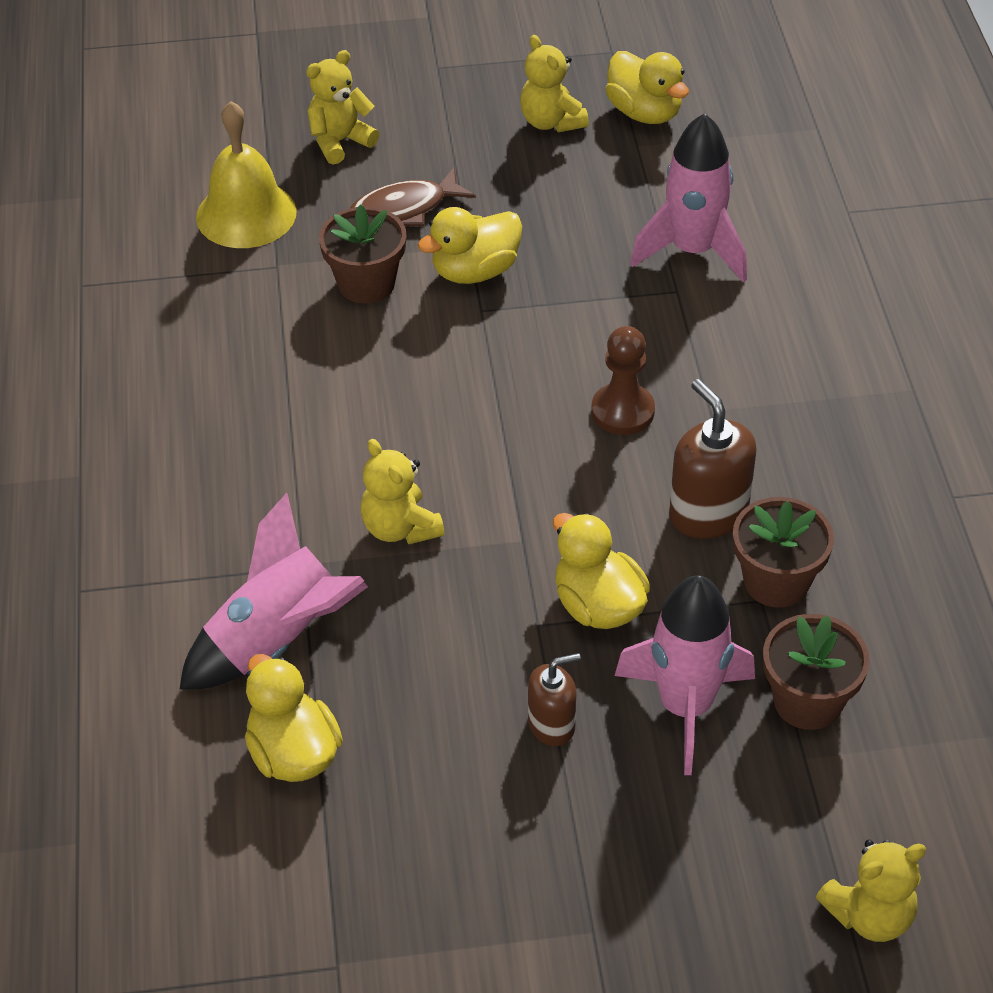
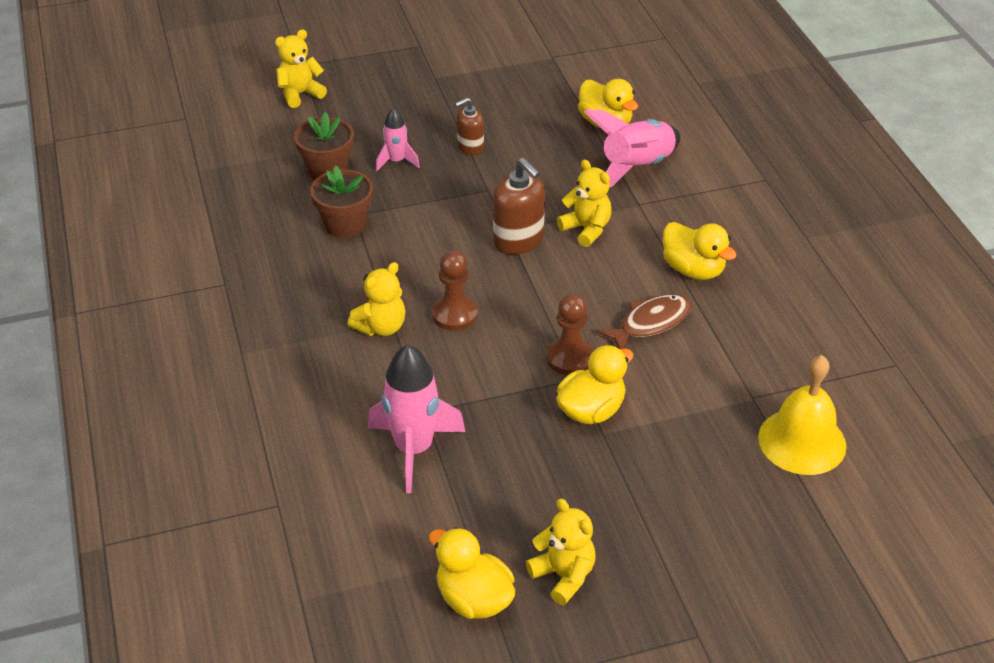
camera: 170 degrees right, 5 degrees down
yellow teddy bear [306,50,379,165] -> yellow teddy bear moved to [348,262,406,336]
brown flower pot [319,204,407,304] -> none
brown fish [349,168,476,226] -> brown fish moved to [596,294,691,349]
yellow duck [553,513,650,629] -> yellow duck moved to [663,222,737,280]
pink rocket [615,575,755,775] -> pink rocket [376,108,420,171], size x0.55
brown soap dispenser [669,379,757,539] -> brown soap dispenser moved to [493,157,545,254]
none -> brown pawn [546,294,593,375]

